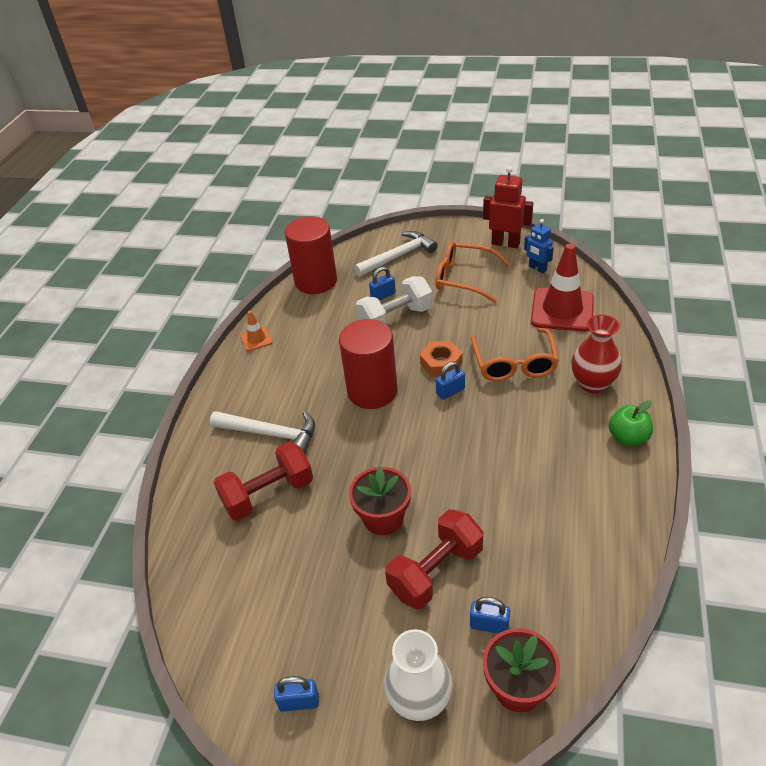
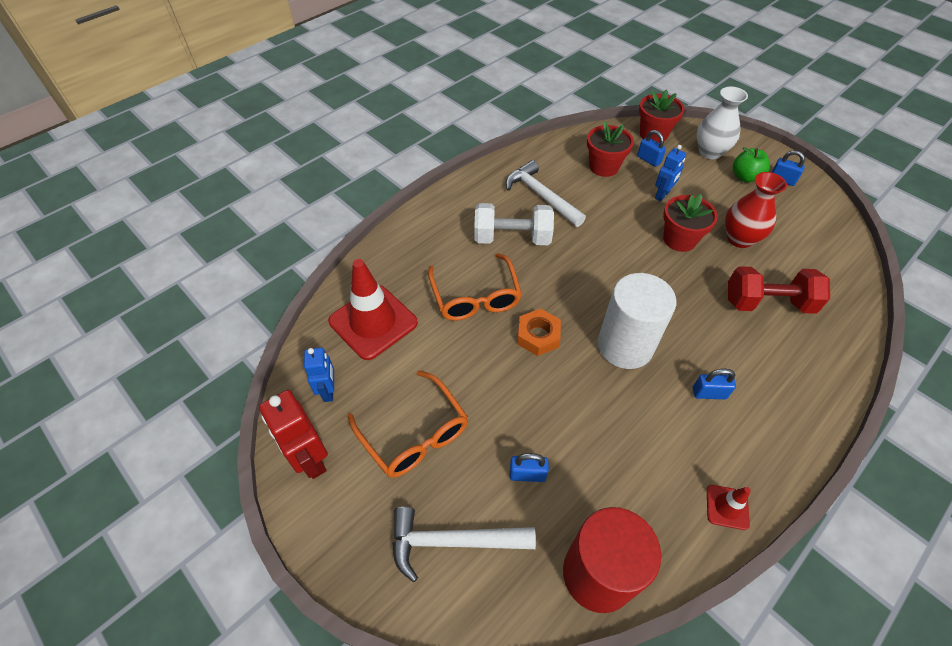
camera: 150 degrees left, 10 degrees up
white hammer [210,411,315,454] -> white hammer moved to [506,160,586,227]
orange traffic cone [241,311,273,351] -> red traffic cone [707,485,751,530]
red cylinder [339,319,398,409] -> white cylinder [598,273,676,369]
white dumbbell [356,276,433,325] -> white dumbbell moved to [474,203,554,245]
red dumbbell [385,509,483,609] -> blue robot [655,145,686,201]
blue padlock [436,361,465,400] -> blue padlock moved to [693,369,736,399]
orange glasses [471,328,559,381] -> orange glasses turned 135 degrees clockwise [428,253,522,321]
red vase [571,314,622,393] -> red vase moved to [725,172,787,248]
green apple [609,400,653,446] -> green apple moved to [733,147,770,182]
none -> red flower pot [587,122,634,177]

